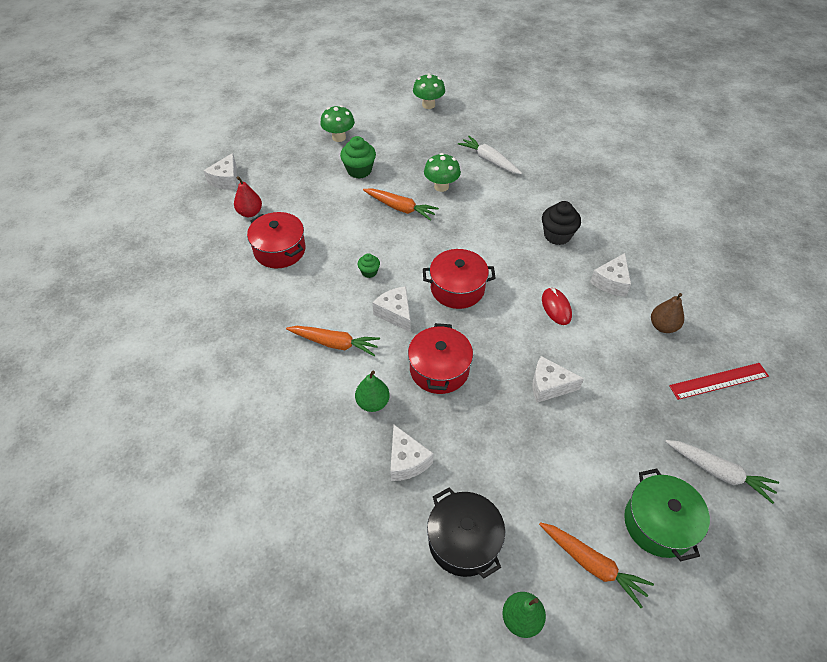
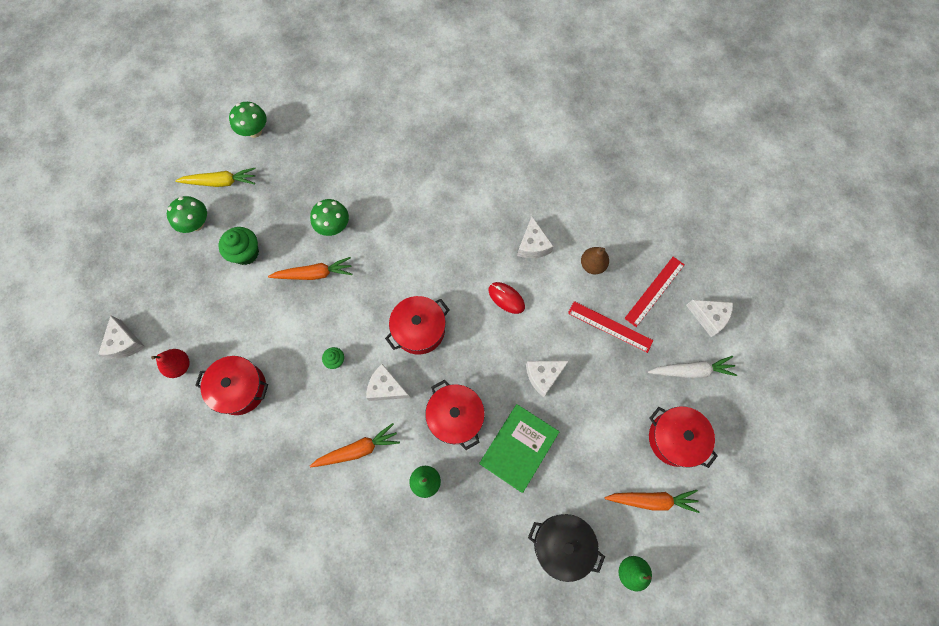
camera: 35 degrees left, 20 degrees up
white cheese [390,425,434,481] -> white cheese moved to [686,300,733,337]
white carrot [458,136,522,174] -> none
black cupcake [542,201,581,245] -> none
green pot [624,469,710,561] -> red pot [649,406,718,468]
none -> yellow carrot [175,168,255,187]
none -> green book [479,404,560,493]
none -> red ruler [568,301,653,353]

